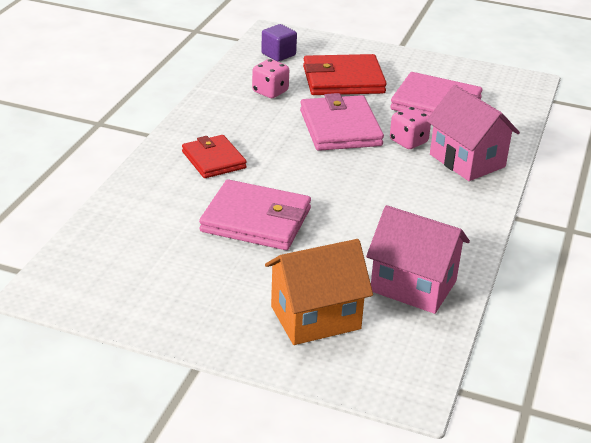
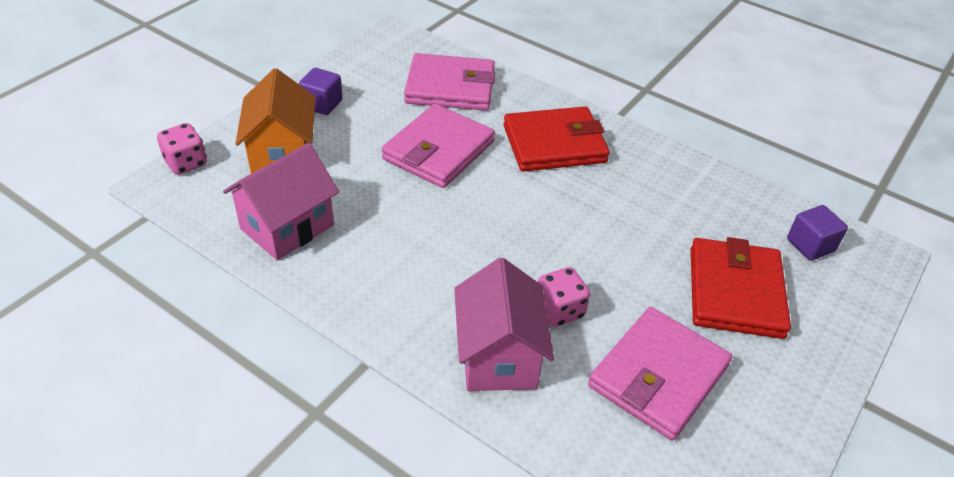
camera: 105 degrees right, 10 degrees up
red wallet [182,135,247,178] -> red wallet [503,106,610,172], size x1.53
pink dice [252,59,289,98] -> pink dice moved to [157,123,207,175]
pink wallet [300,93,384,151] -> pink wallet moved to [404,53,496,111]
pink house [426,85,520,181] -> pink house turned 75 degrees counterclockwise [454,258,554,391]
none -> purple cube [299,68,343,115]

